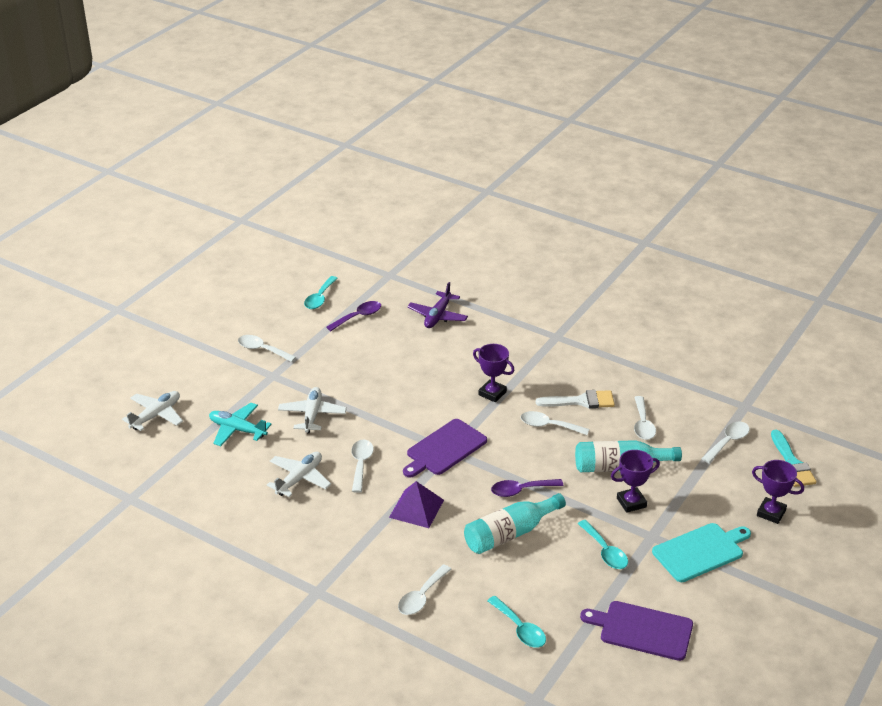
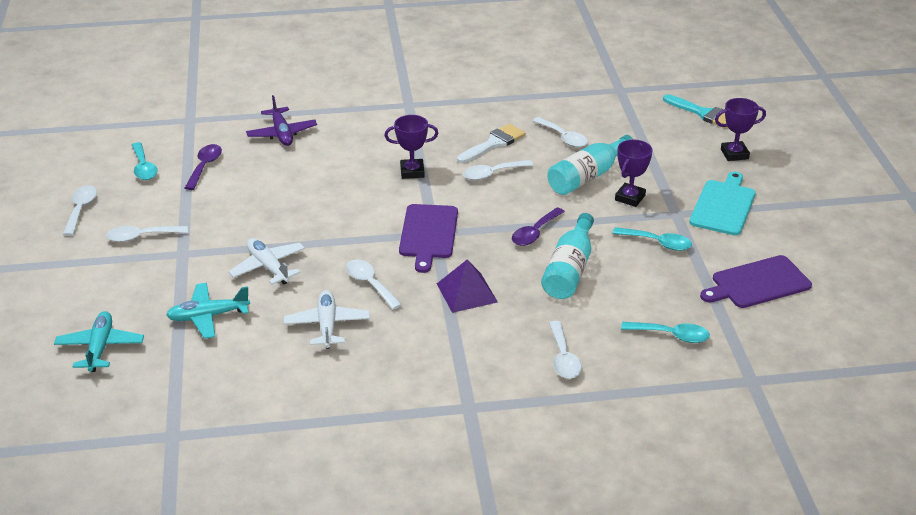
camera: 40 degrees left, 0 degrees up
white plane [122,391,183,431] -> turquoise plane [54,311,144,372]
white spoon [701,421,750,463] -> white spoon moved to [63,185,97,236]

